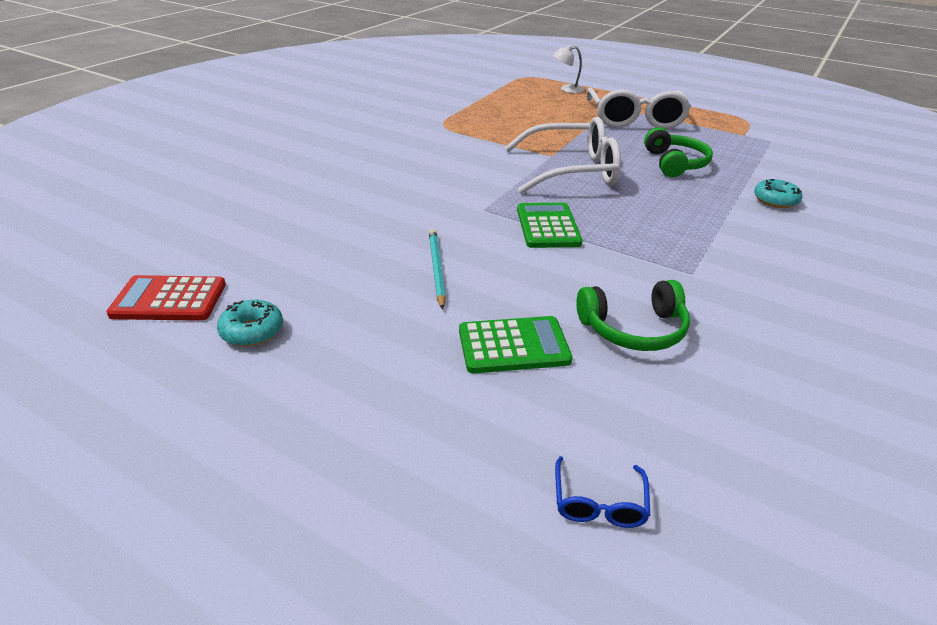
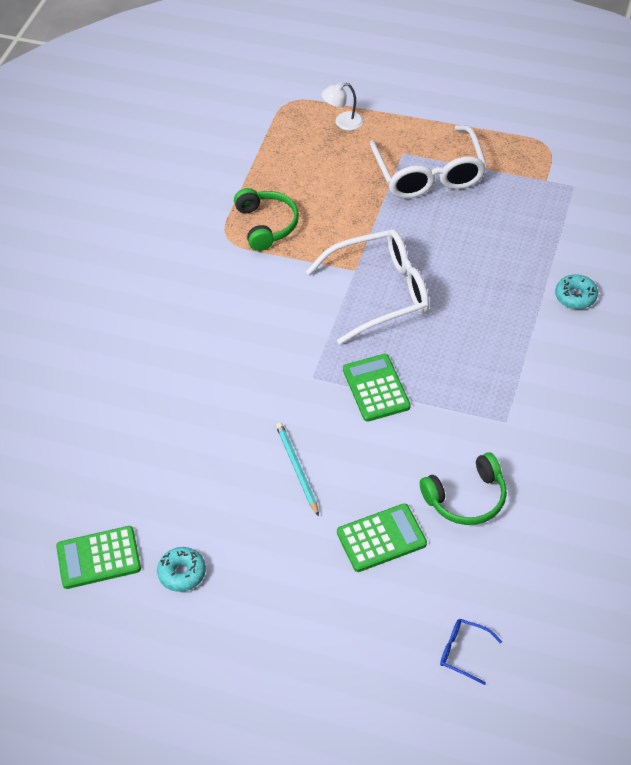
camera: 10 degrees left, 15 degrees up
red calculator [106,275,226,321] -> green calculator [56,526,141,589]
blue glasses [555,456,650,528] -> blue glasses turned 120 degrees clockwise [440,619,502,685]
green headphones [644,127,713,177] -> green headphones moved to [234,188,299,251]

